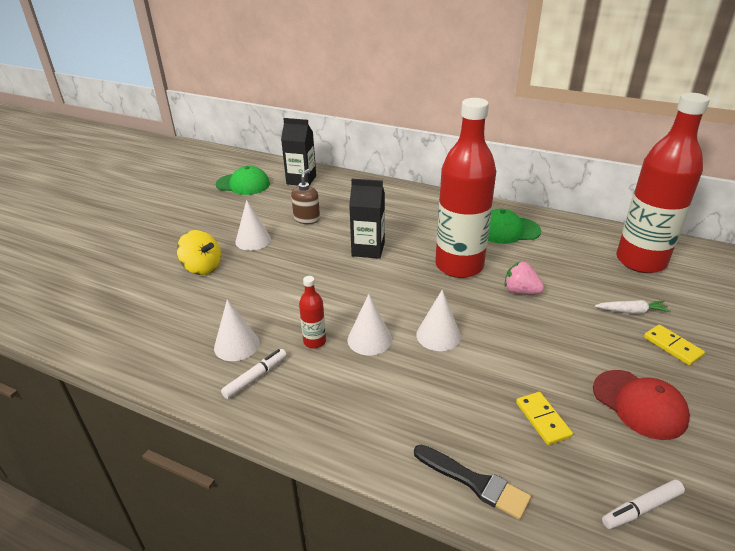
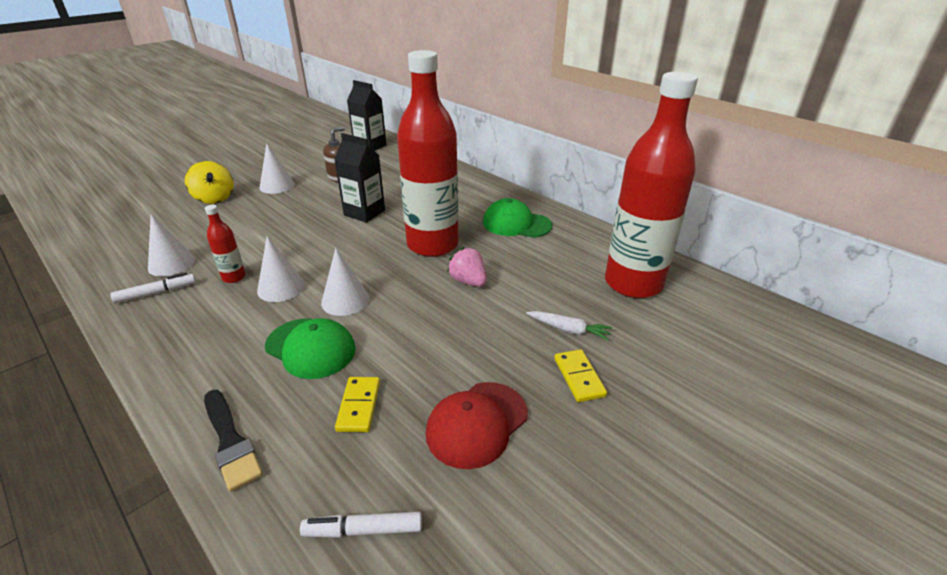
camera: 20 degrees right, 0 degrees up
green cap [216,166,270,195] -> green cap moved to [265,318,356,379]
red cap [593,370,690,440] -> red cap turned 60 degrees clockwise [426,382,528,469]

